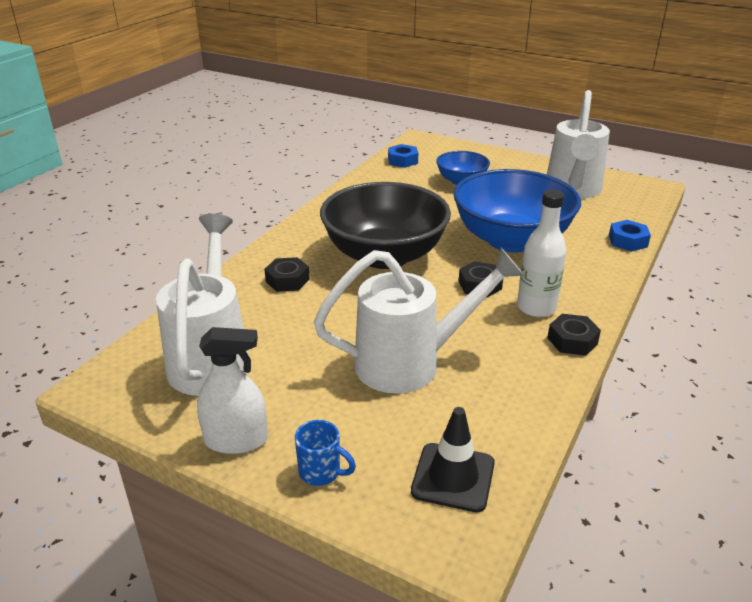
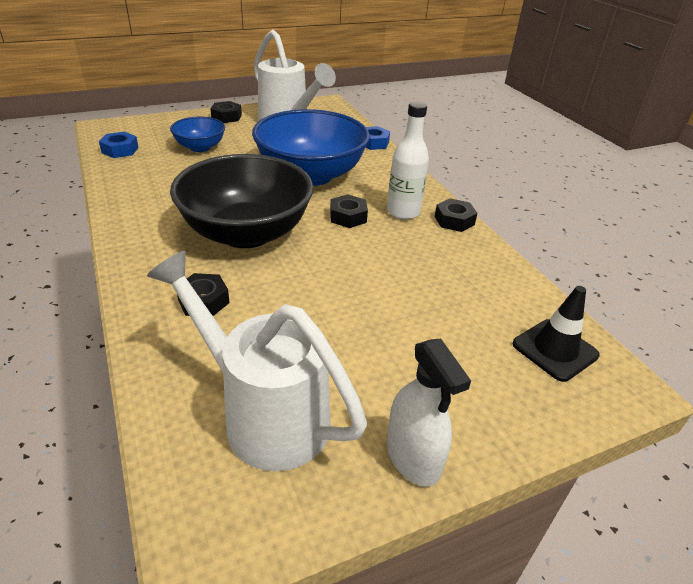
camera: 55 degrees left, 5 degrees up
white spray bottle [197,327,268,454] -> white spray bottle turned 120 degrees clockwise [387,339,471,487]
blue mug [295,420,356,486] -> none
white watering can [314,248,525,394] -> none
none -> black nut [210,101,242,123]

